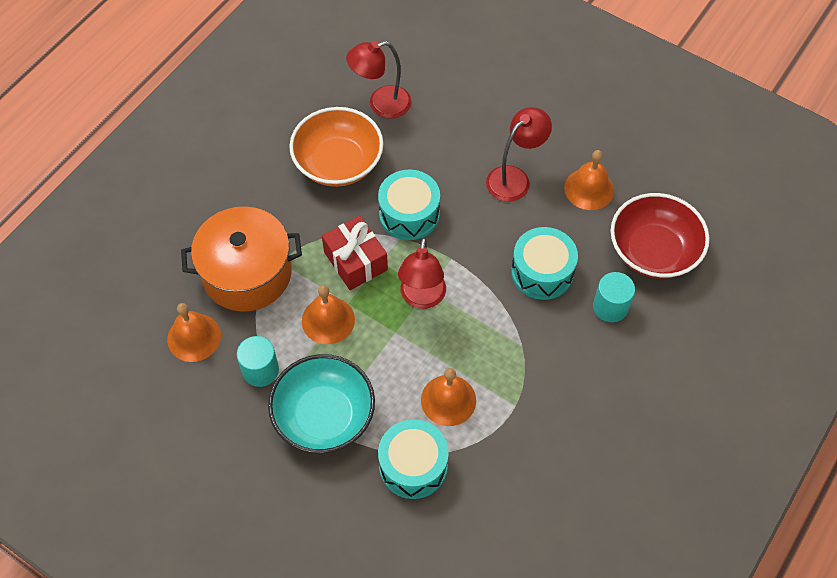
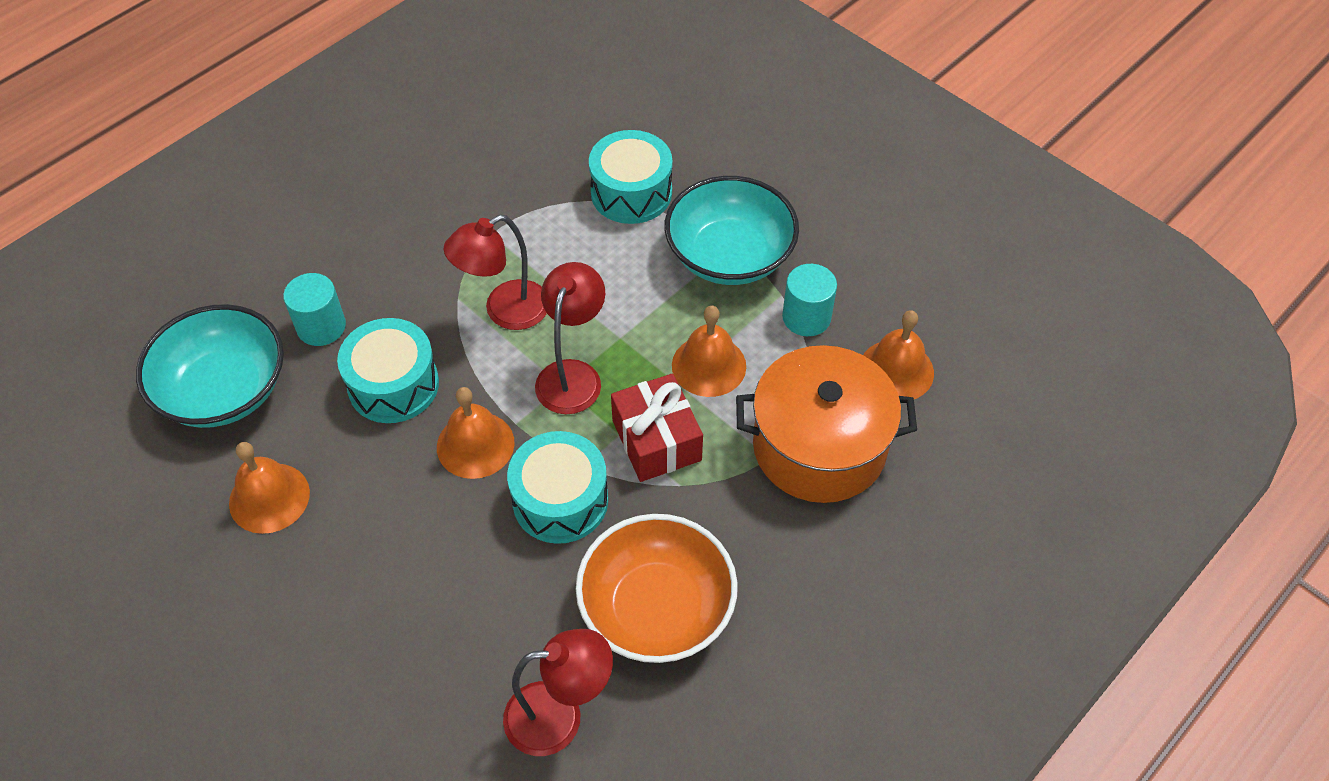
camera: 170 degrees left, 5 degrees down
orange bell [421,368,476,426] -> orange bell moved to [437,387,515,479]
red lamp [486,107,552,202] -> red lamp moved to [444,215,547,330]
red bowl [611,193,710,279] -> turquoise bowl [136,304,284,428]

